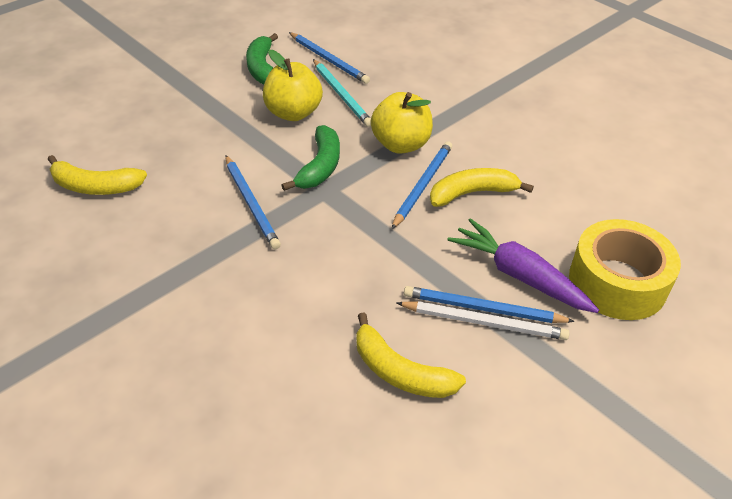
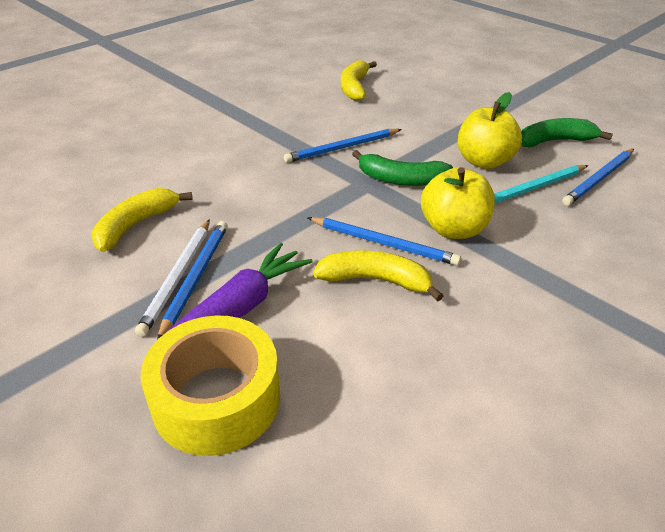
camera: 90 degrees right, 5 degrees down
yellow banana [430,168,534,207] -> yellow banana turned 60 degrees counterclockwise [313,250,443,302]

